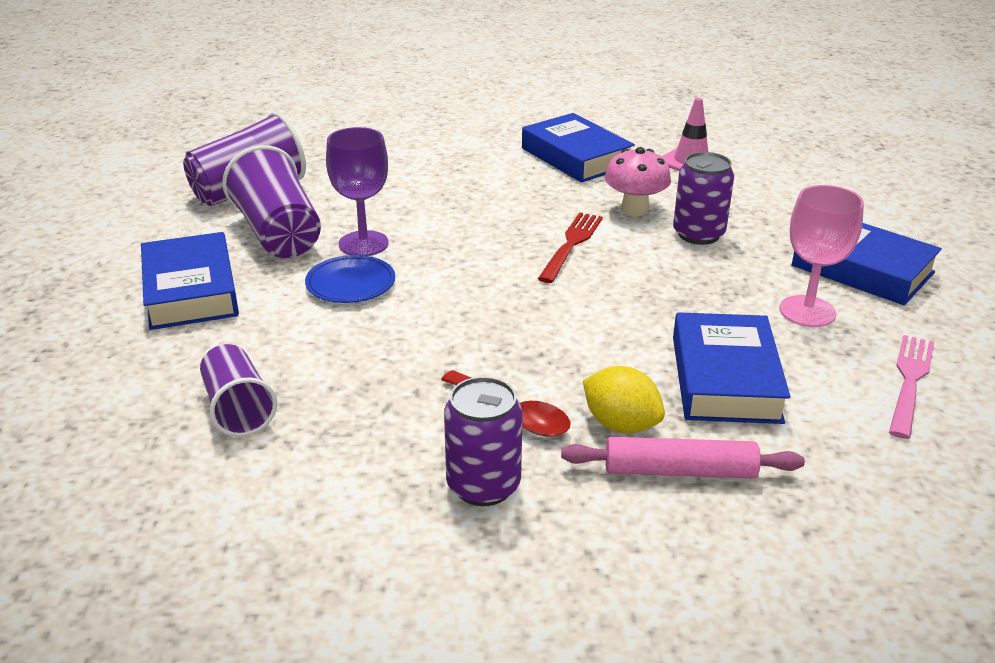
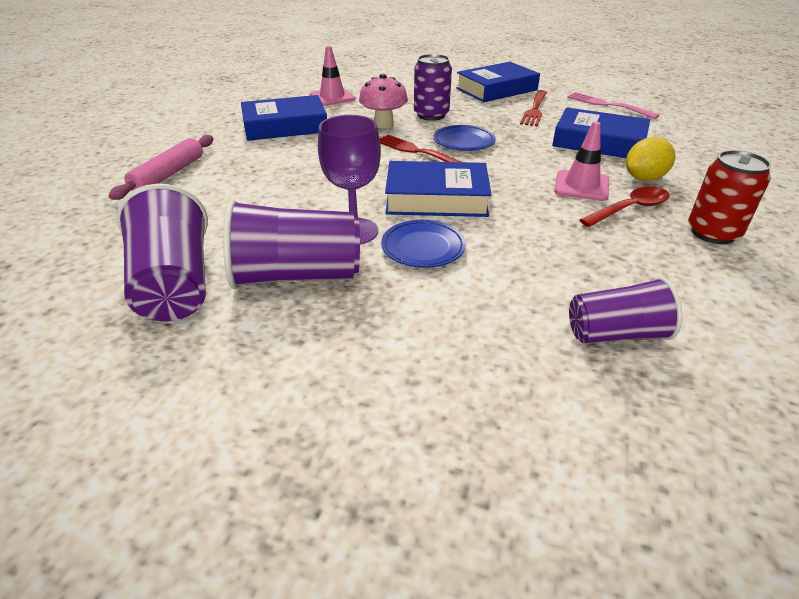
camera: 70 degrees left, 5 degrees up
blue book [141,232,239,330] -> blue book moved to [385,161,492,217]
purple can [444,377,523,506] -> red can [688,150,771,244]
pink rolling pin [561,437,805,479] -> pink rolling pin moved to [109,135,213,200]
pink goblet [780,185,864,327] -> red fork [520,90,547,127]
none -> blue plate [433,125,496,151]
none -> pink traffic cone [554,121,609,201]

